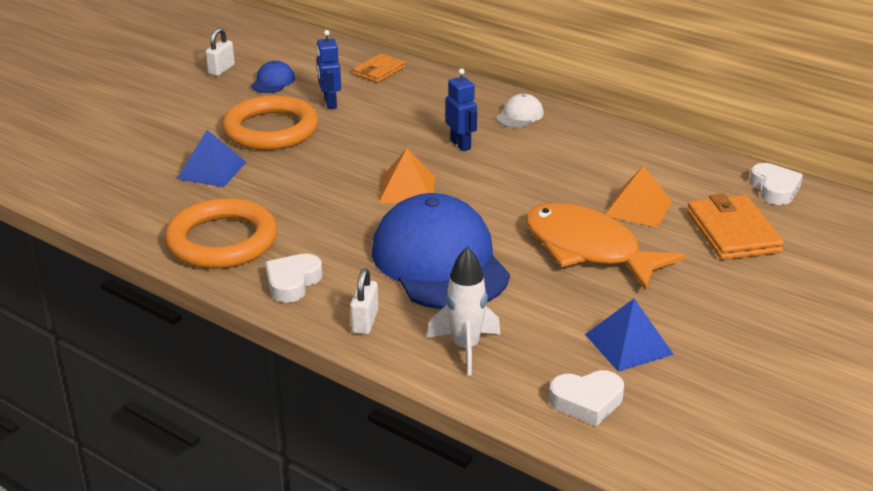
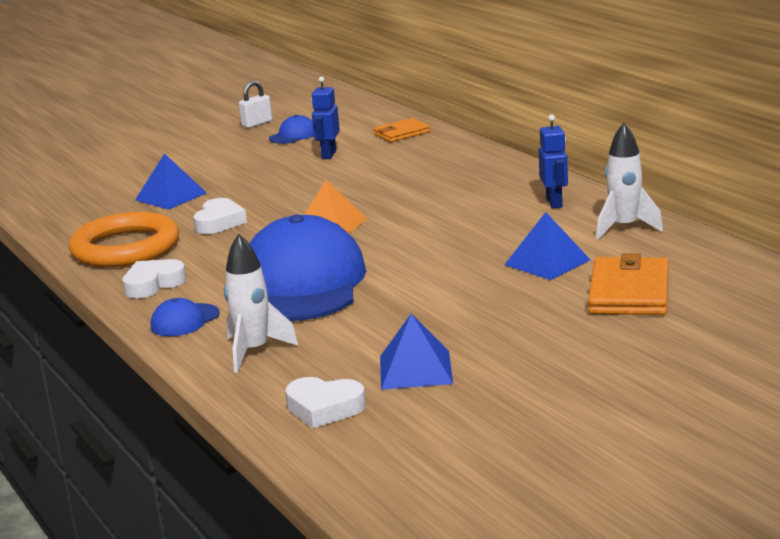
camera: 25 degrees right, 10 degrees down
orange ring [222,95,319,150] -> none
white padlock [350,268,378,335] -> blue cap [151,298,220,336]
blue robot [445,68,477,151] -> blue robot moved to [539,115,568,208]
white cap [496,94,544,128] -> none
orange fish [526,203,685,291] -> none
orange pyramid [605,166,672,228] -> blue pyramid [504,212,591,280]
white heart [749,163,803,205] -> white heart moved to [193,198,247,234]
none -> white rocket [596,123,663,240]

